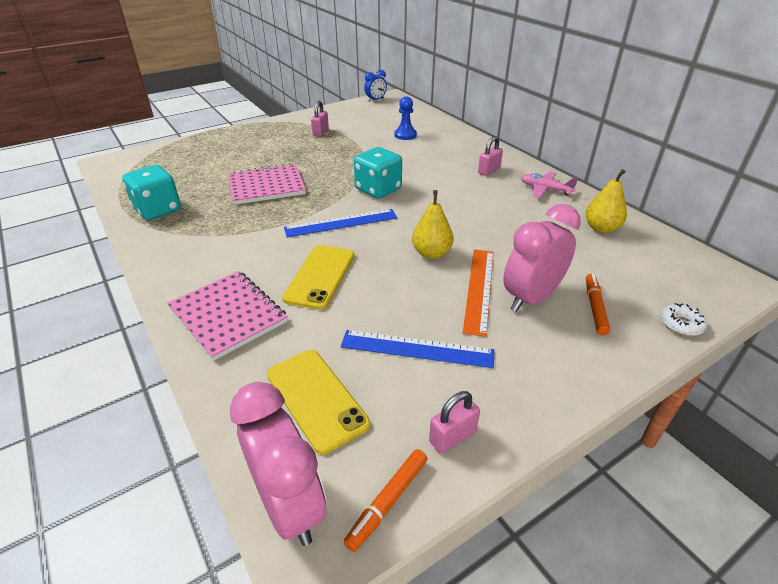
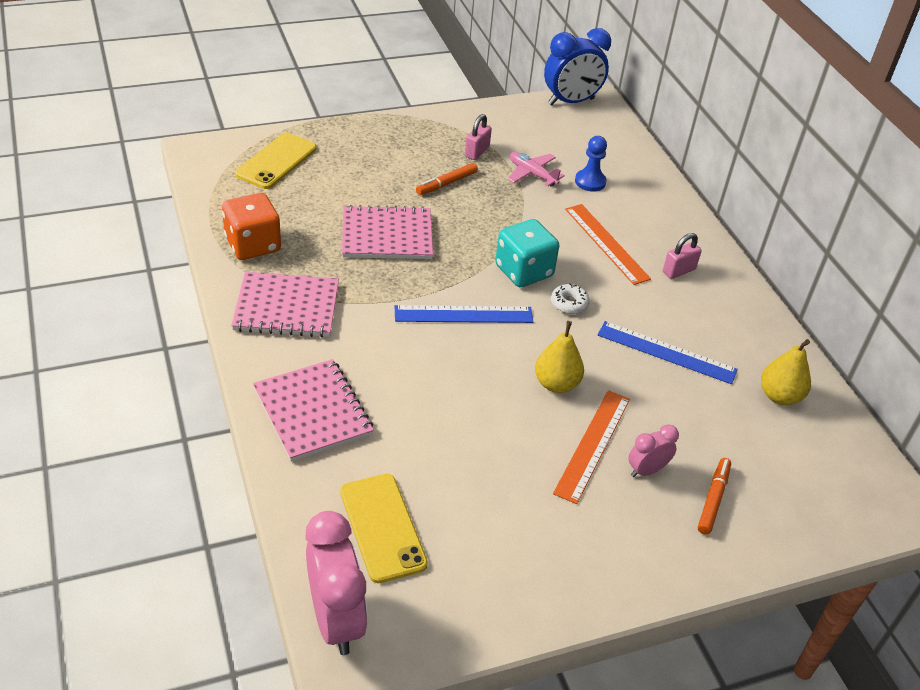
camera: 10 degrees right, 5 degrees up
turquoise dice [122,165,181,220] -> orange dice [222,193,281,260]
yellow phone [282,245,354,310] -> yellow phone moved to [235,133,316,189]
blue ruler [341,330,494,368] -> blue ruler moved to [598,321,738,384]
orange marker [344,449,427,552] -> orange marker moved to [416,163,478,195]
blue clock [364,70,387,102] -> blue clock [544,28,611,105], size x1.88
pink padlock [429,391,480,454] -> none
pink clock [503,204,581,312] -> pink clock [628,424,679,477], size x0.53
pink plane [521,172,578,198] -> pink plane moved to [508,152,565,187]
white donut [661,303,707,336] -> white donut moved to [551,283,590,314]
none -> pink notebook [231,272,339,338]
none -> orange ruler [565,204,651,285]

